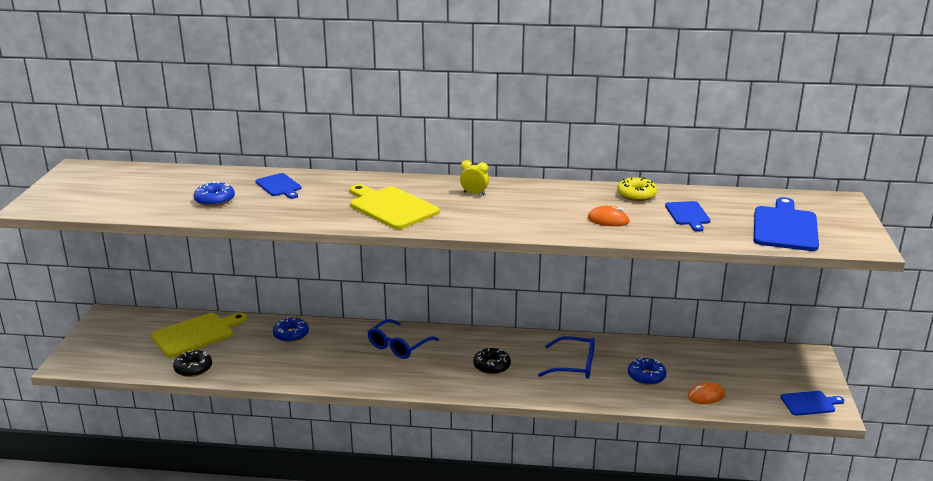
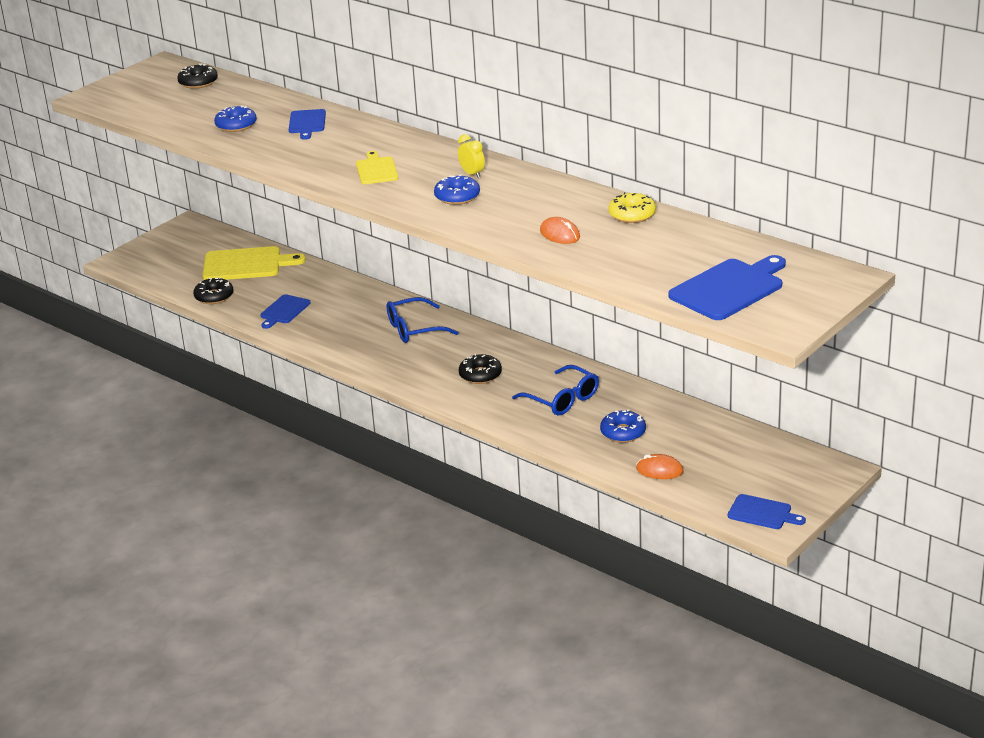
camera: 35 degrees right, 5 degrees up
blue donut [273,317,309,342] -> blue donut moved to [434,174,480,205]
yellow cutting board [350,184,440,229] -> yellow cutting board [356,151,398,184], size x0.59
blue cutting board [665,201,711,232] -> blue cutting board moved to [260,294,311,329]
none -> black donut [177,63,218,89]

